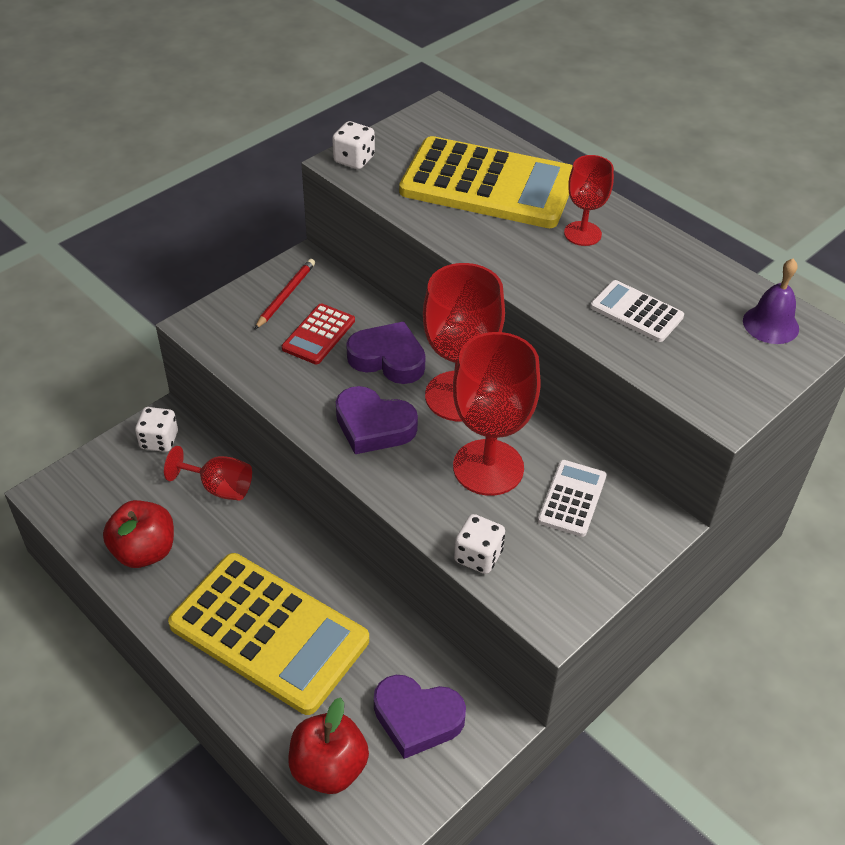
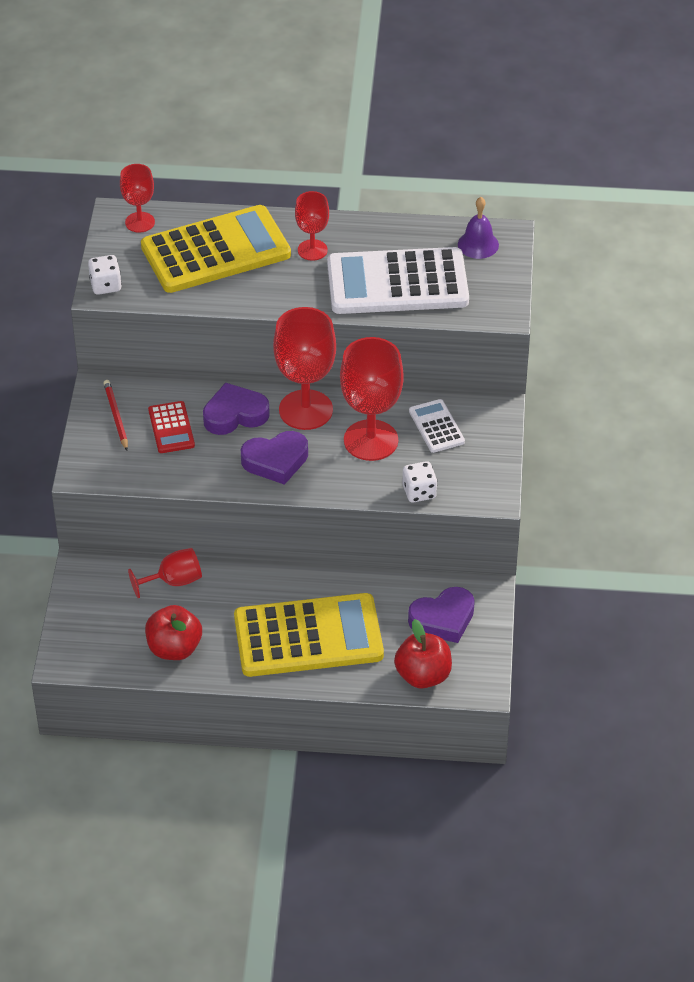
camera: 40 degrees left, 0 degrees up
white dice [135,407,178,452] -> none
white calculator [590,280,684,342] -> white calculator [327,247,469,314], size x2.17
none -> red goblet [120,164,155,233]

